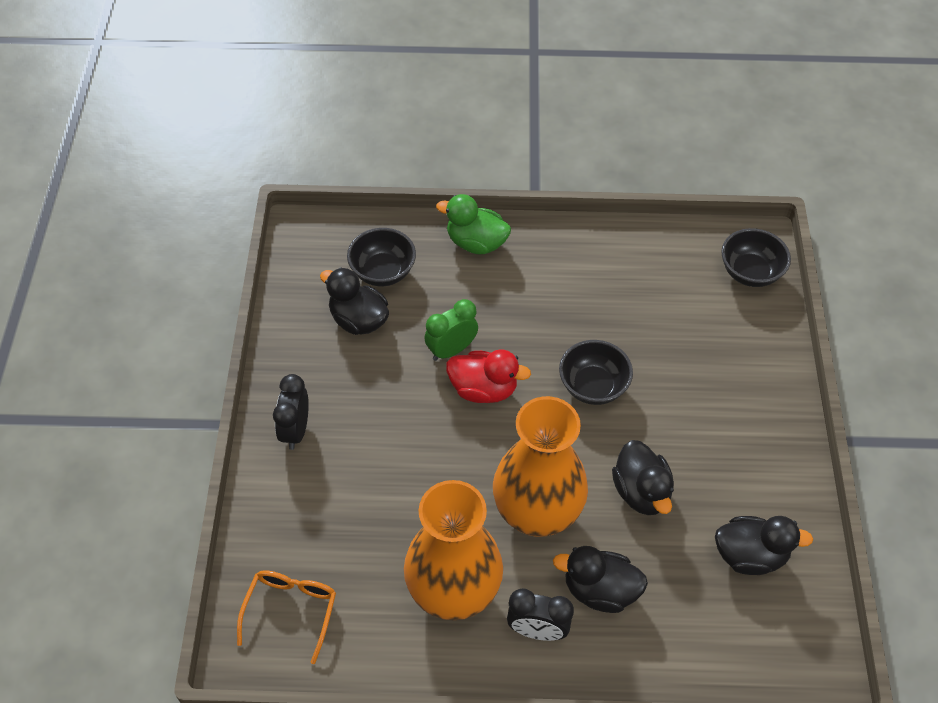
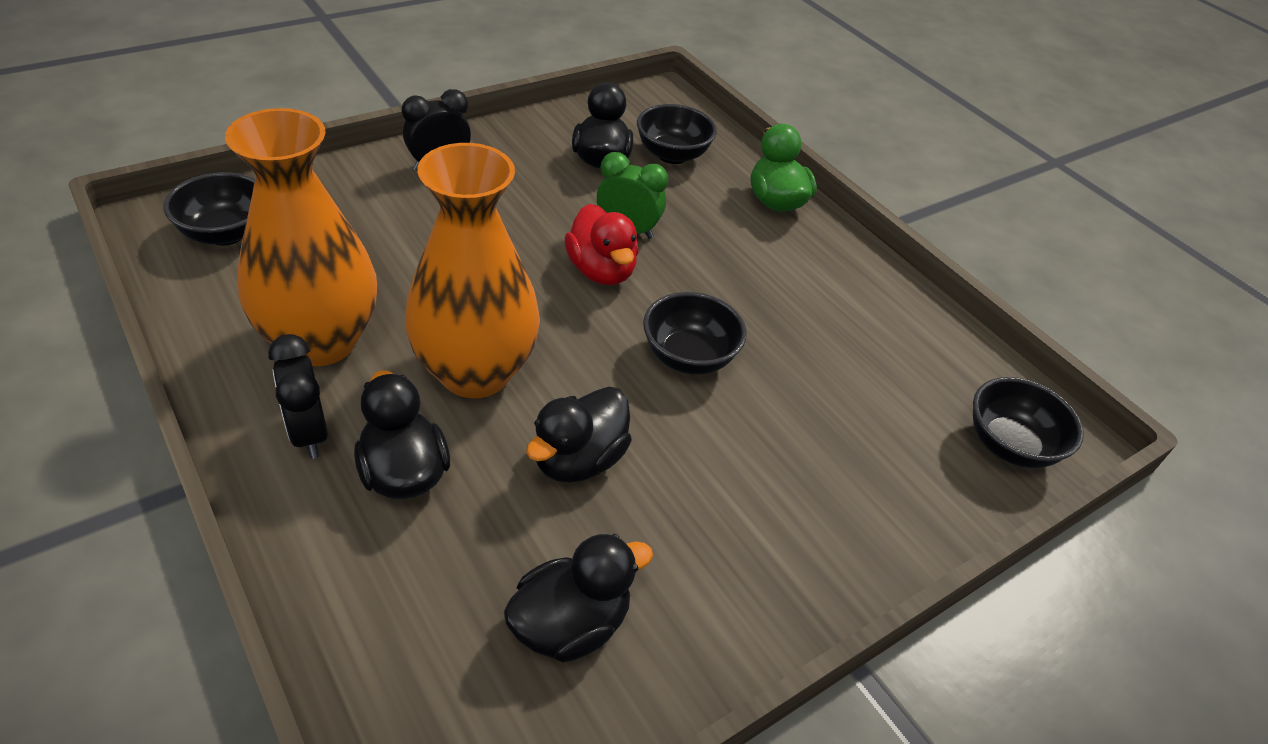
camera: 50 degrees right, 10 degrees down
orange glasses [237,570,336,664] -> black bowl [163,172,255,246]
black duck [715,516,813,575] -> black duck turned 90 degrees counterclockwise [504,534,653,662]

